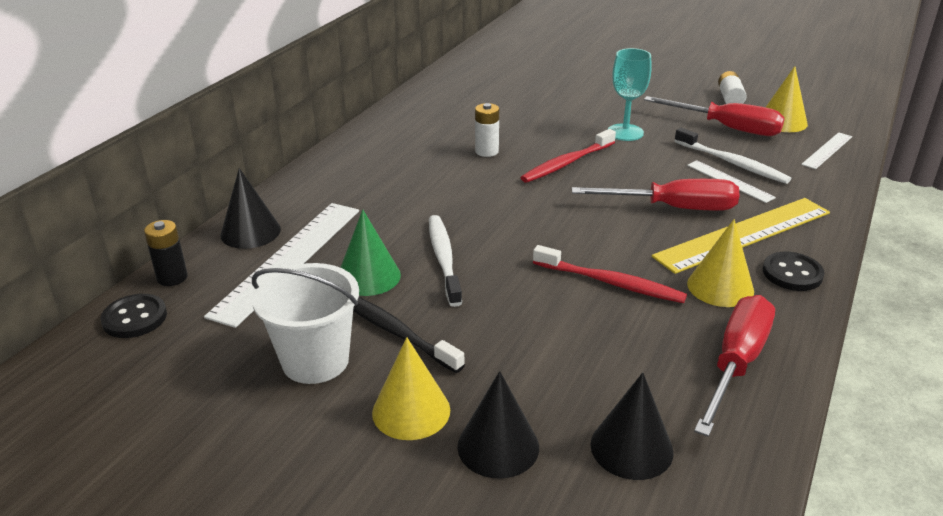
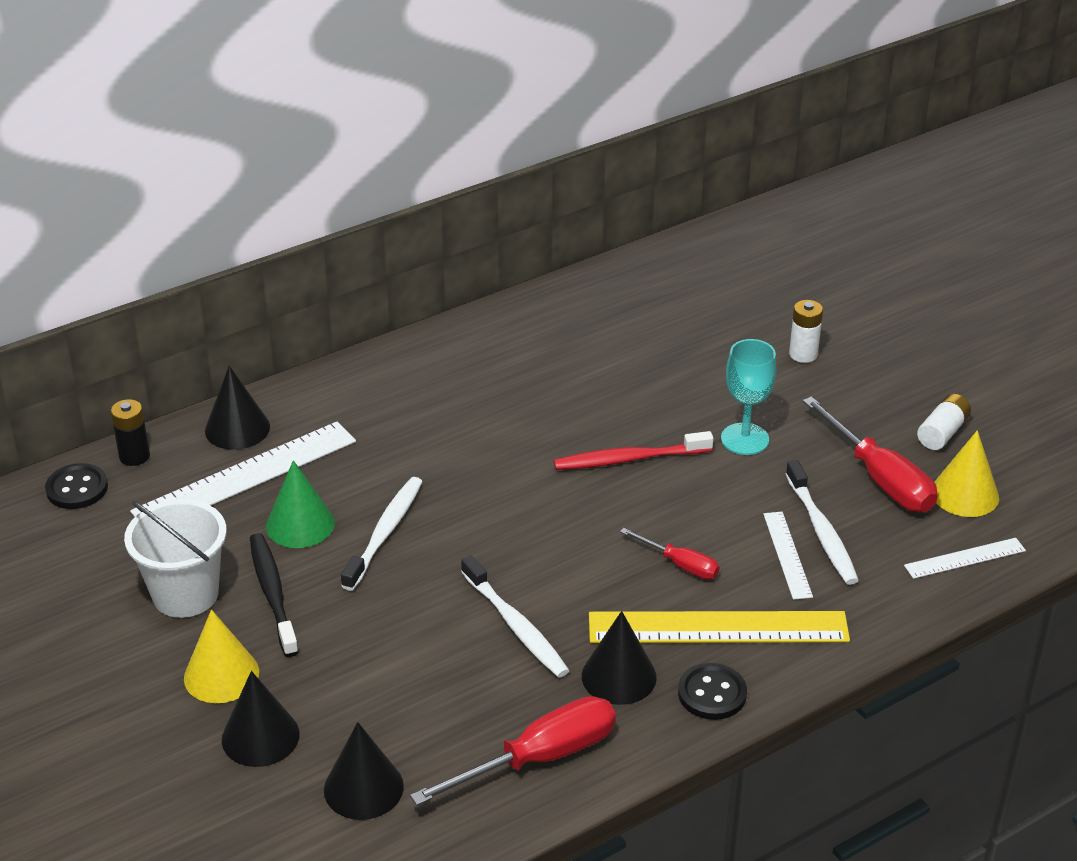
camera: 30 degrees right, 5 degrees up
white battery [475,103,499,157] -> white battery moved to [789,300,823,363]
red toothbrush [533,245,687,303] -> white toothbrush [461,555,570,678]
red screwdriver [572,179,740,211] -> red screwdriver [620,528,720,579], size x0.55
yellow cone [687,219,754,307] -> black cone [582,611,657,705]

